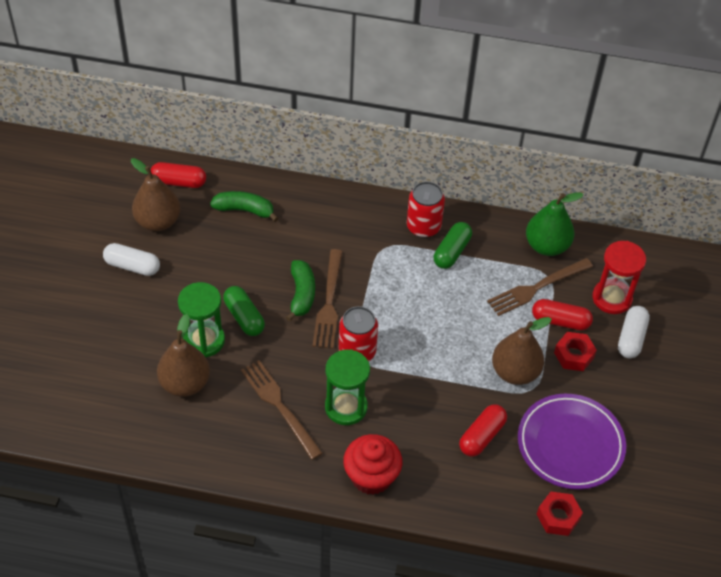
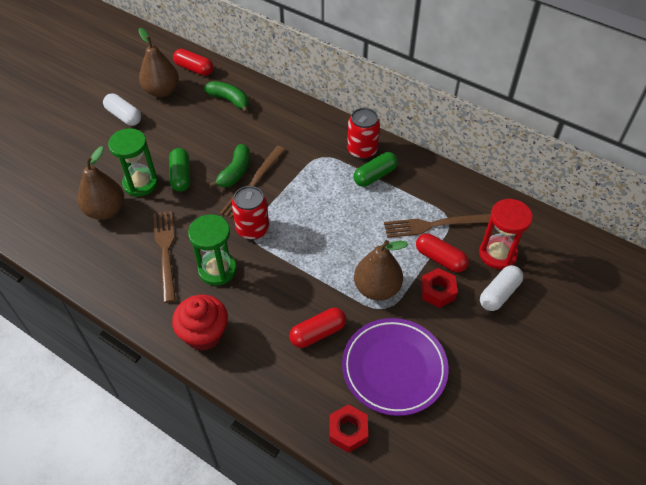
camera: 25 degrees right, 0 degrees up
green pear [526,193,583,256] -> none

